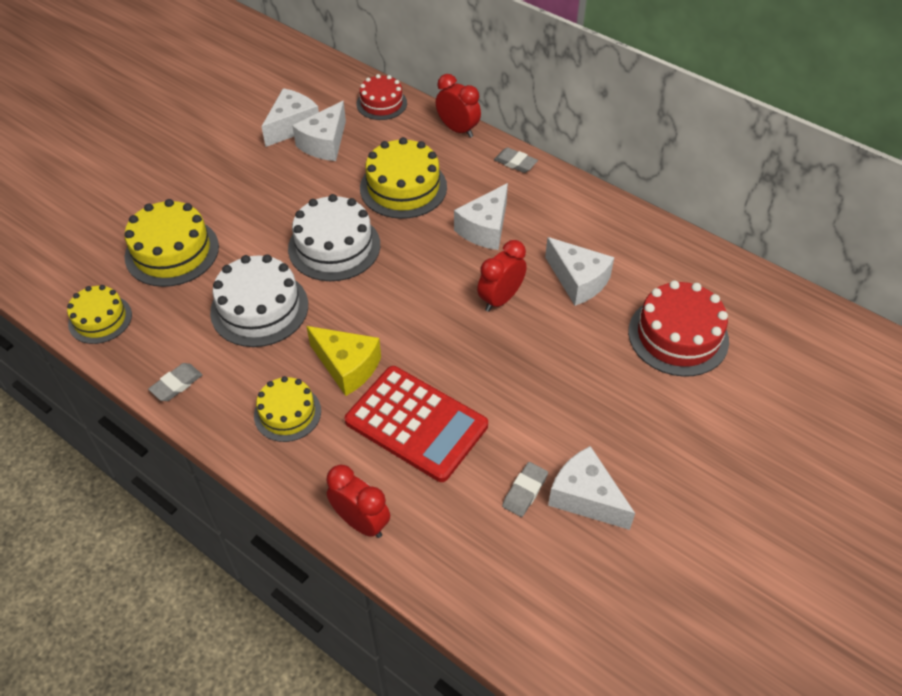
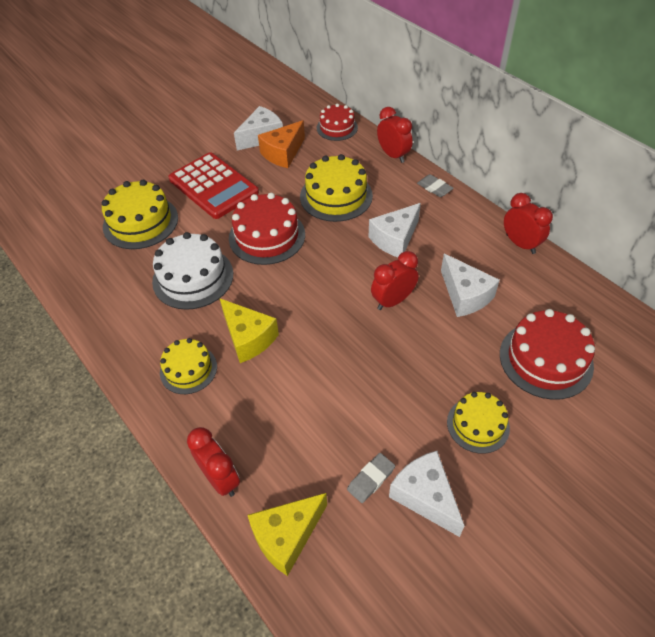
camera: 15 degrees right, 0 degrees up
yellow cake [67,285,132,344] -> yellow cake moved to [447,392,510,454]
grey eraser [148,363,202,401] -> none
white cake [288,194,380,281] -> red cake [229,193,305,265]
white cheese [292,101,346,161] -> orange cheese [258,120,305,168]
red calculator [345,366,488,482] -> red calculator moved to [168,153,259,219]
none -> yellow cheese [248,493,327,576]
none -> red clock [504,193,553,254]

